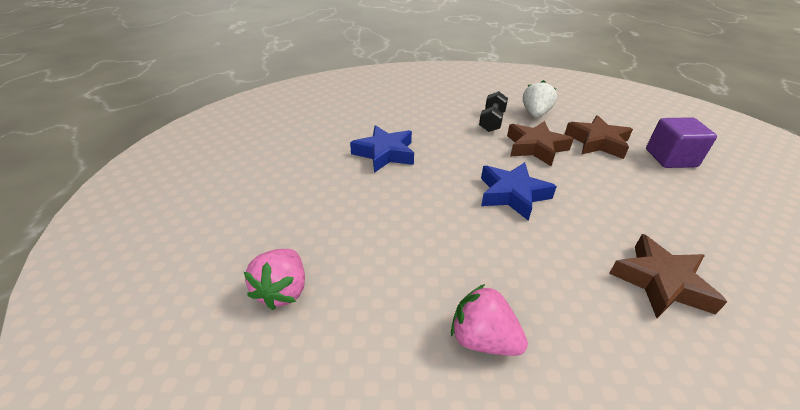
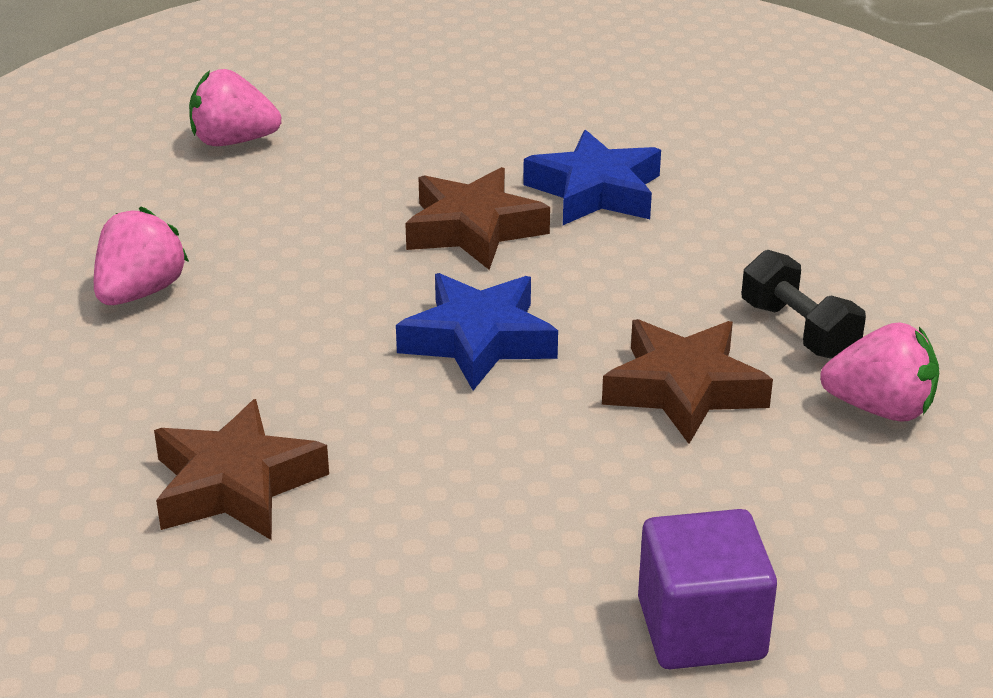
camera: 85 degrees right, 5 degrees down
black dumbbell [479,91,508,132] -> black dumbbell turned 45 degrees clockwise [742,250,866,359]
white strawberry [523,80,557,118] -> pink strawberry [820,322,939,422]
brown star [565,115,633,159] -> brown star moved to [405,167,550,270]

